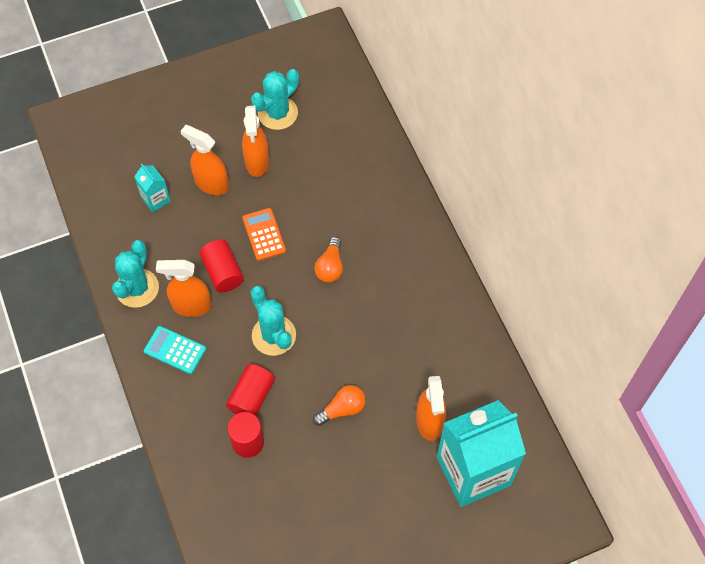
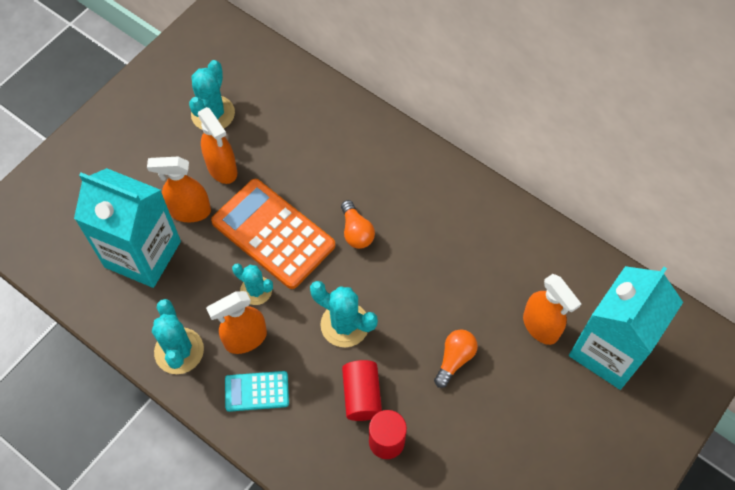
camera: 30 degrees left, 0 degrees up
turquoise carton [134,164,171,212] -> turquoise carton [74,168,181,288], size x2.32
red cylinder [200,240,244,292] -> turquoise cactus [232,263,273,305]
orange calculator [242,208,286,261] -> orange calculator [211,179,335,289], size x1.97

